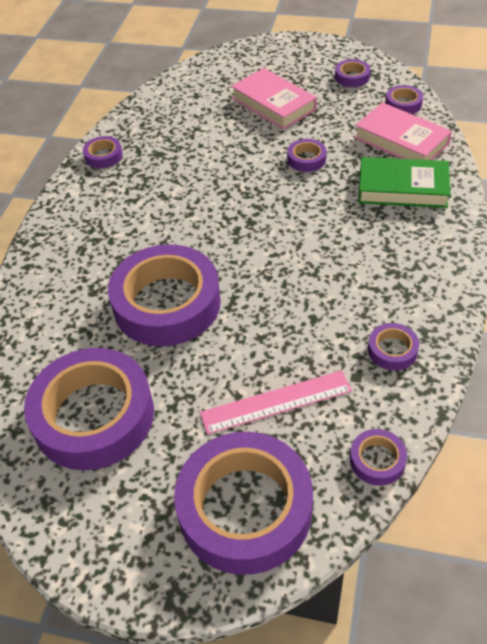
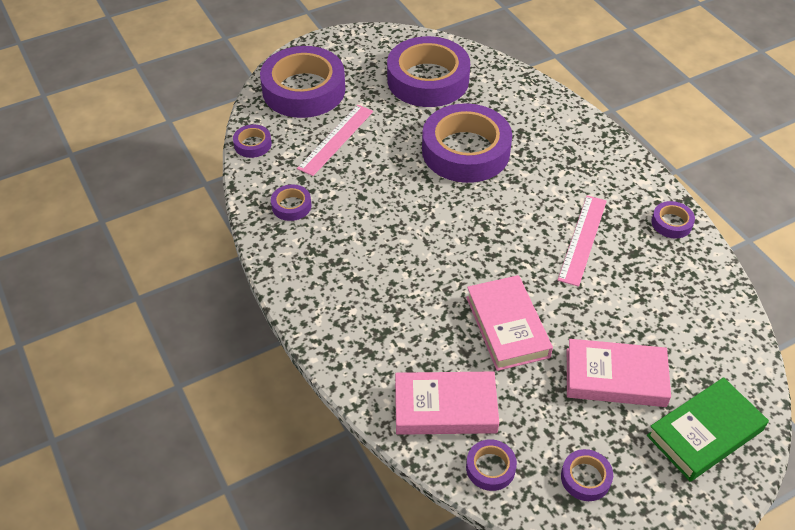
camera: 135 degrees right, 0 degrees up
purple tape [287,139,327,172] -> pink book [466,275,553,371]
green book [358,157,451,208] -> green book moved to [647,377,769,482]
none -> pink ruler [558,195,607,287]

